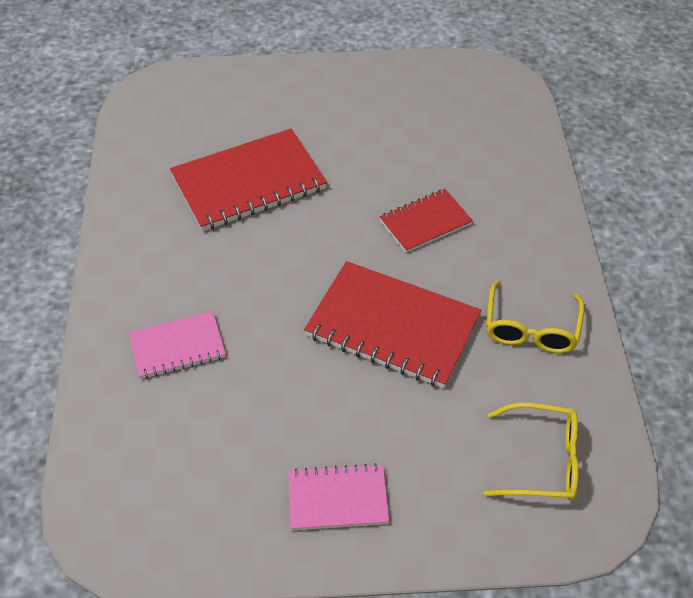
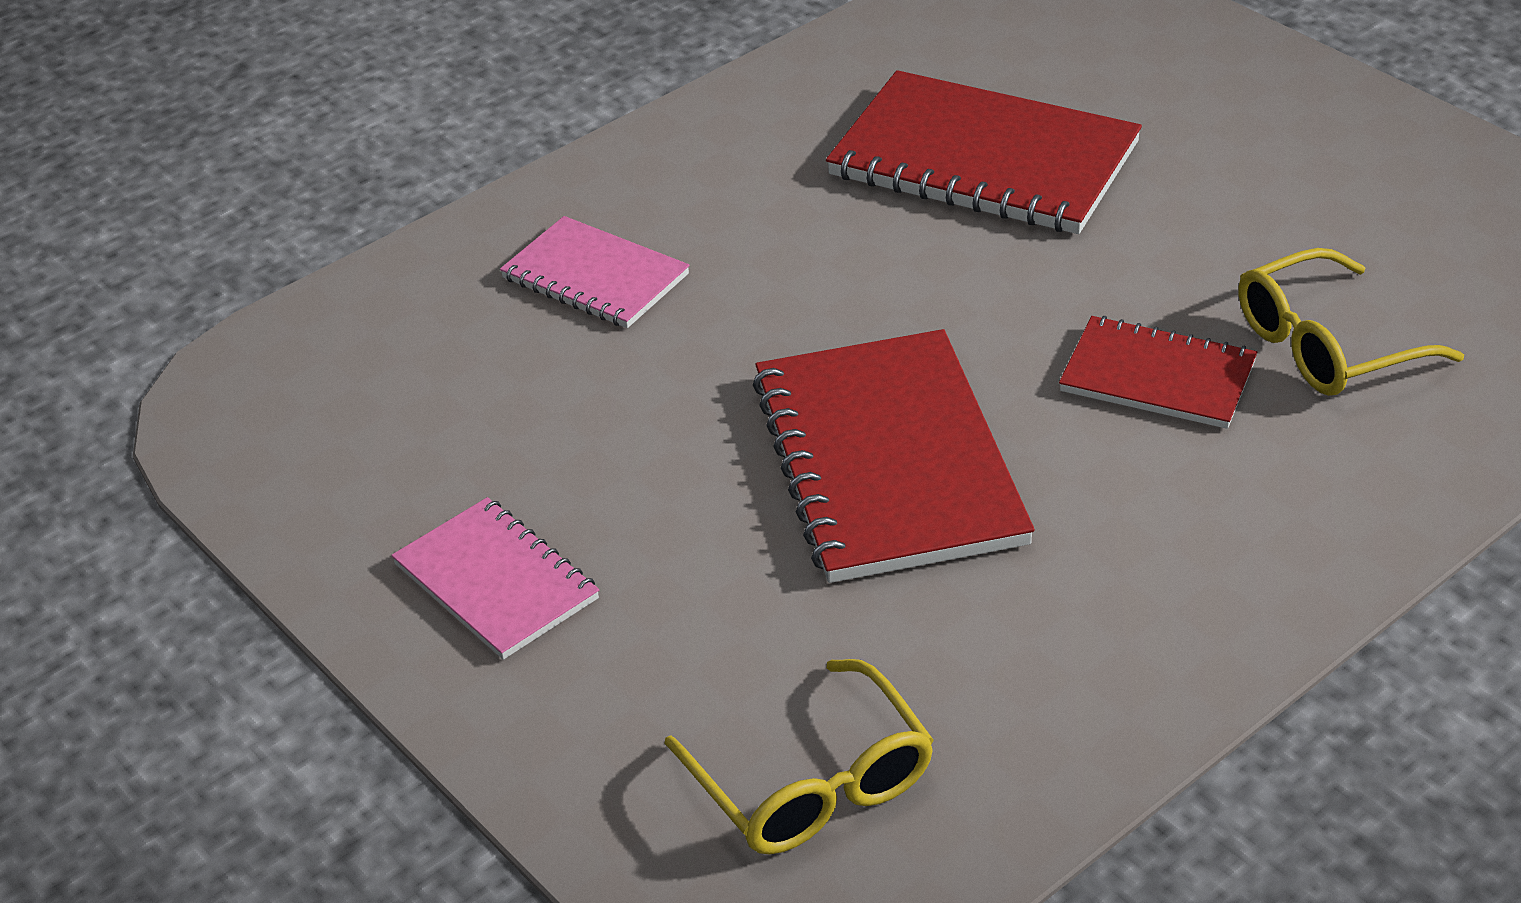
camera: 55 degrees right, 10 degrees down
yellow glasses [486,280,585,353] -> yellow glasses moved to [1238,248,1464,396]

